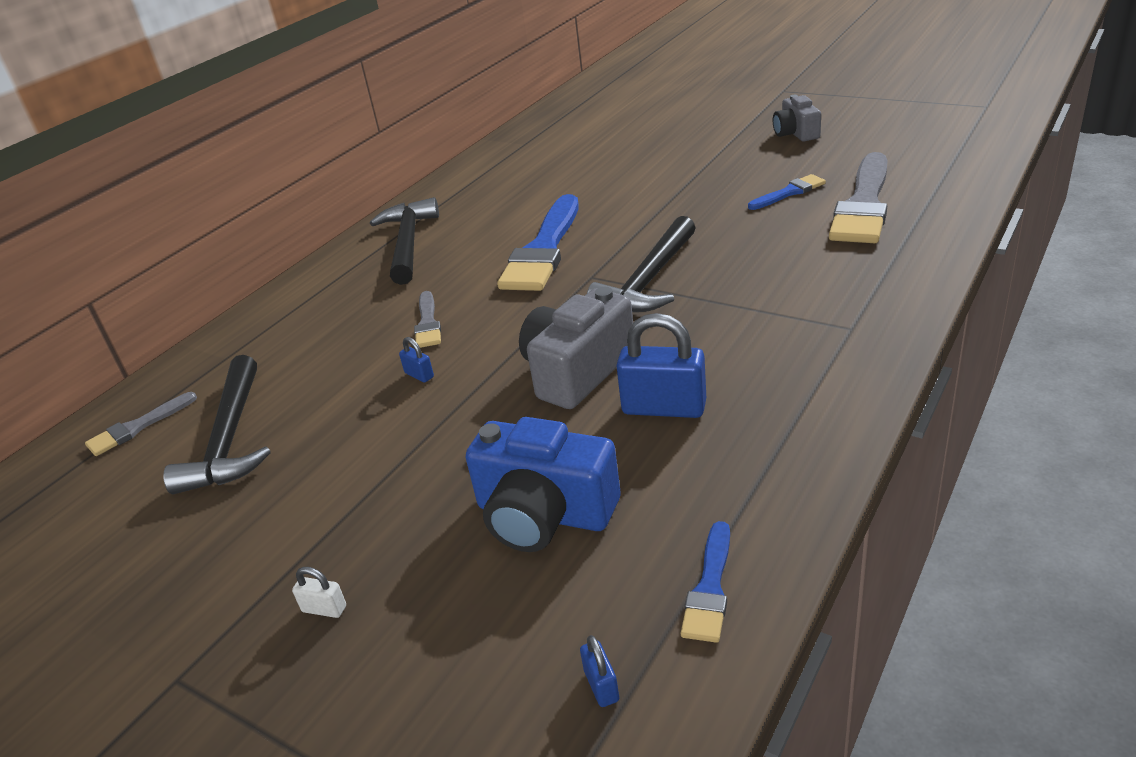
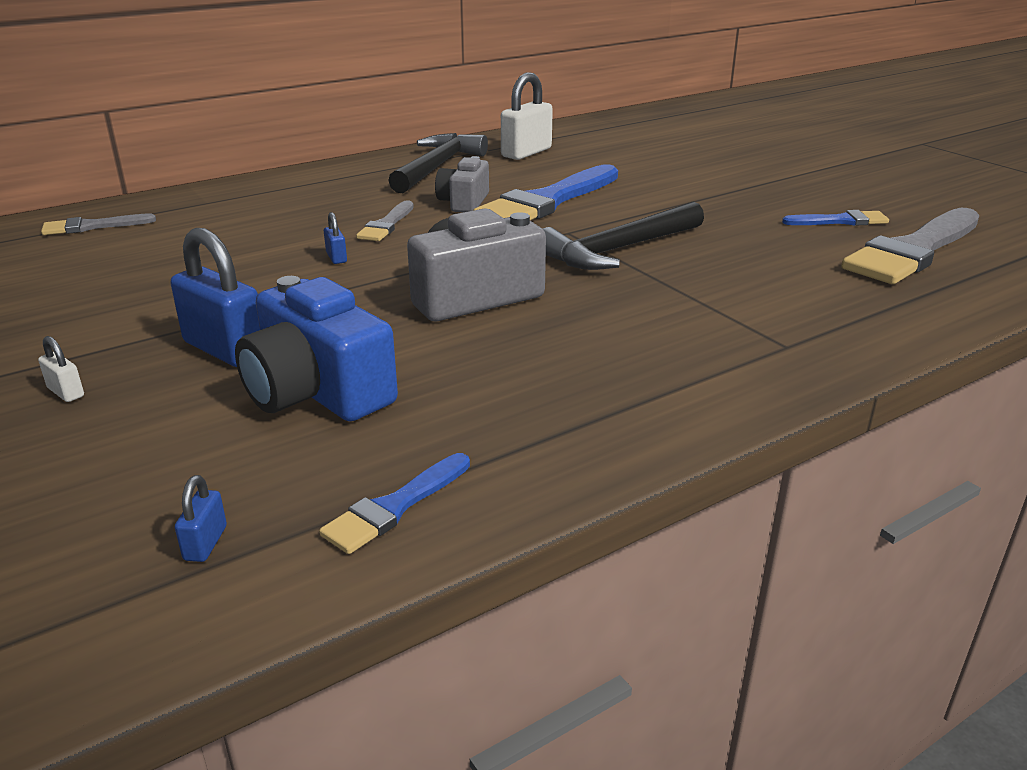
camera: 20 degrees right, 5 degrees down
black hammer [163,355,271,494] -> none
blue padlock [616,313,706,418] -> blue padlock moved to [170,228,260,367]
grey camera [773,95,821,141] -> grey camera moved to [435,156,489,212]
none -> white padlock [501,72,553,160]

